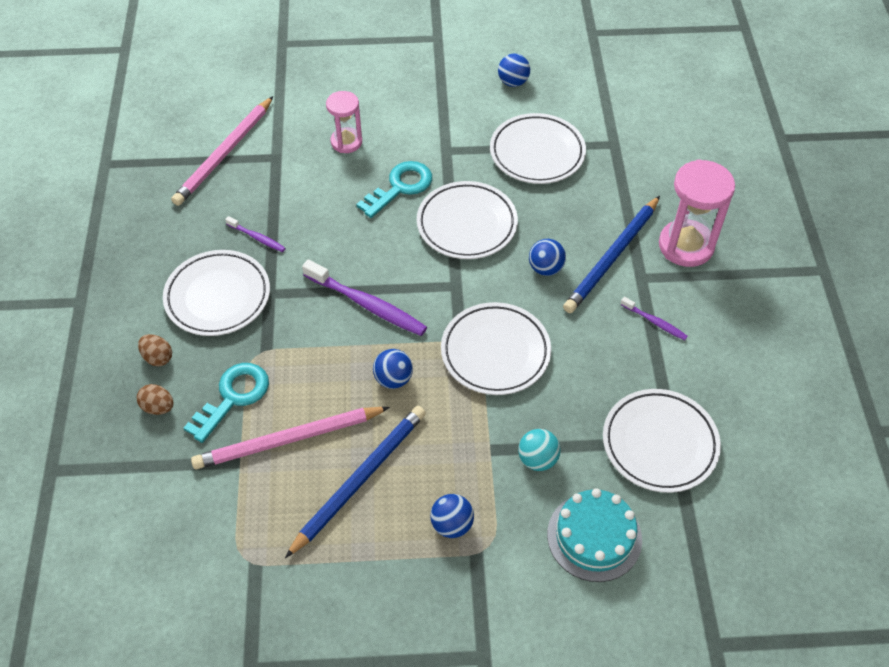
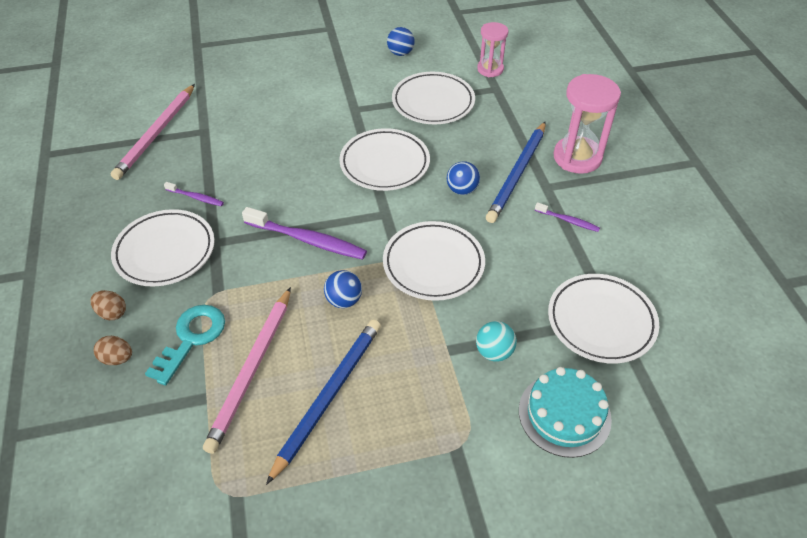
camera: 10 degrees left, 5 degrees down
pink pencil [191,407,390,469] -> pink pencil turned 45 degrees counterclockwise [203,287,291,454]
pink hourglass [326,91,362,153] -> pink hourglass moved to [477,22,508,77]
turquoise key [356,161,432,218] -> none
blue ball [430,494,474,538] -> none

